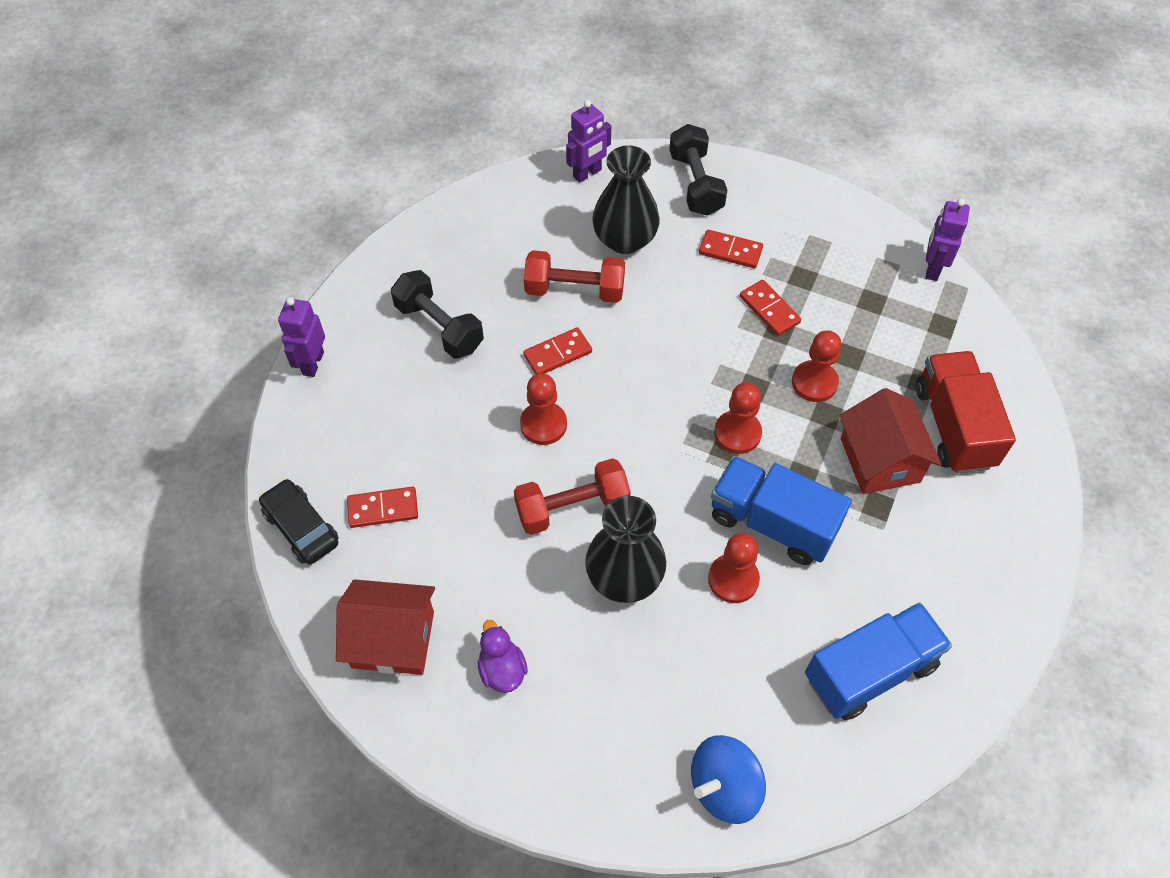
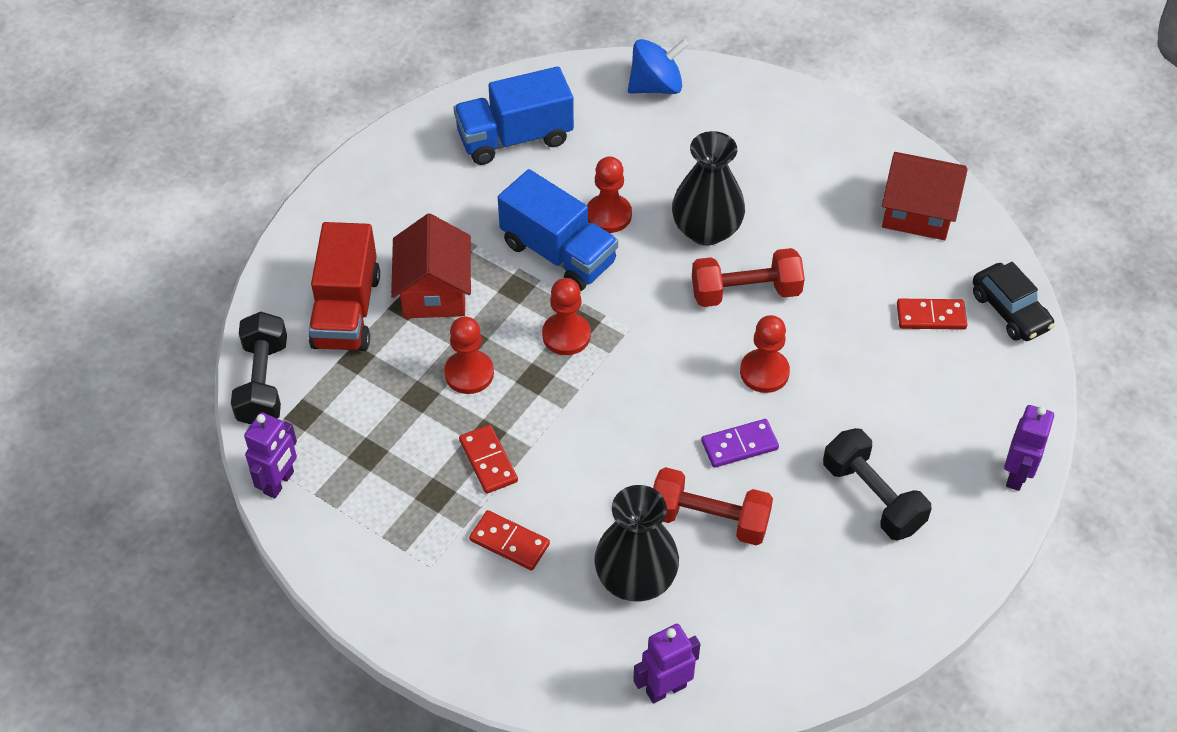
camera: 170 degrees left, 5 degrees down
purple duck [478,620,528,693] -> none
red domino [523,327,592,374] -> purple domino [701,419,779,468]
black dumbbell [669,124,727,216] -> black dumbbell moved to [231,312,287,424]

